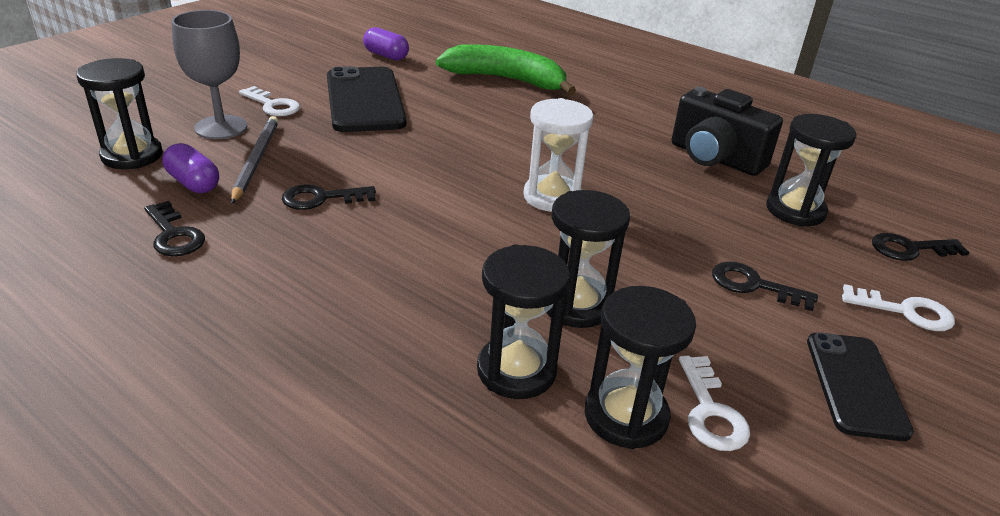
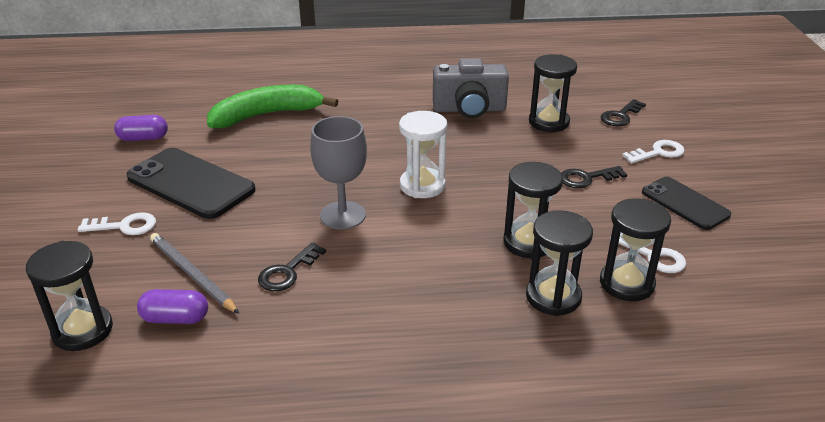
camera: 40 degrees left, 0 degrees up
black key [144,201,205,256] -> none
grey goblet [171,10,247,139] -> grey goblet moved to [310,116,367,229]
black camera [672,87,783,176] -> grey camera [433,58,509,118]

